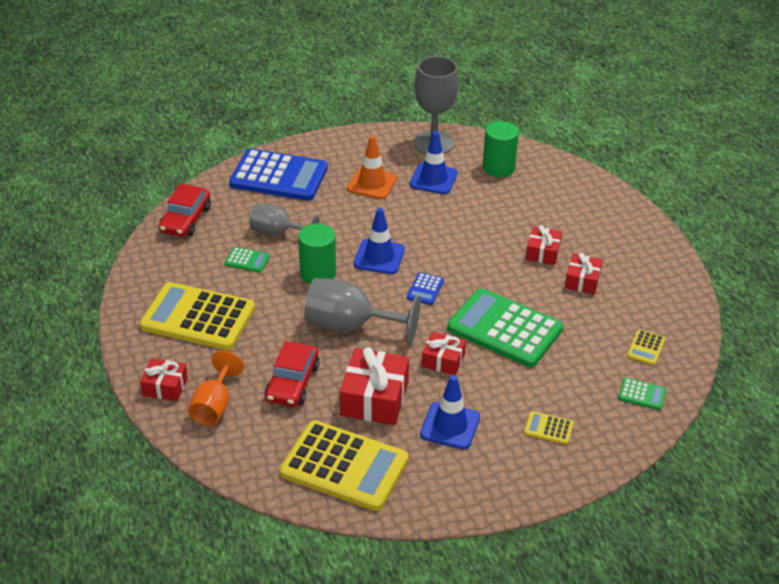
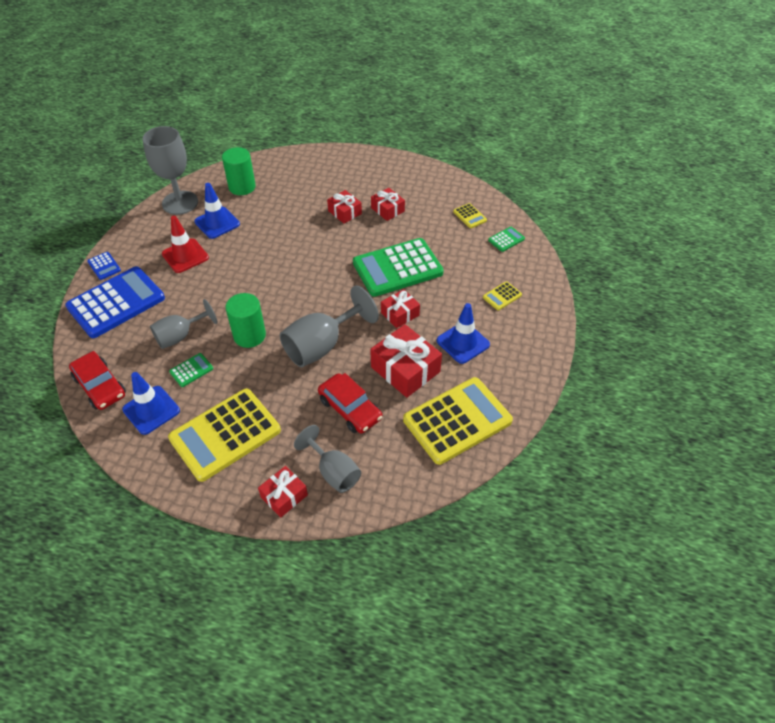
camera: 55 degrees left, 10 degrees up
orange goblet [188,351,244,426] -> grey goblet [294,425,361,493]
orange traffic cone [347,136,397,199] -> red traffic cone [162,216,209,273]
blue traffic cone [354,208,405,274] -> blue traffic cone moved to [122,372,180,435]
blue calculator [407,273,444,305] -> blue calculator moved to [87,252,121,280]

